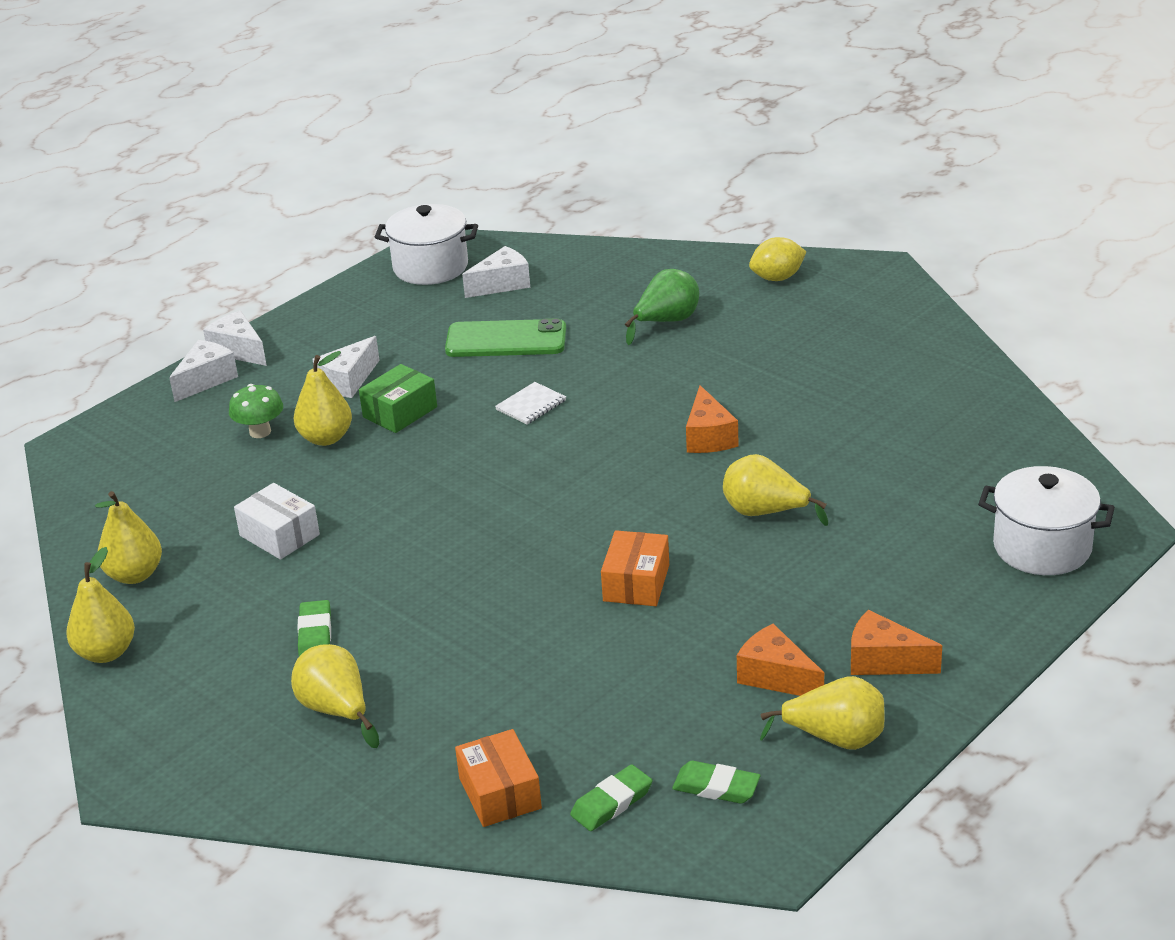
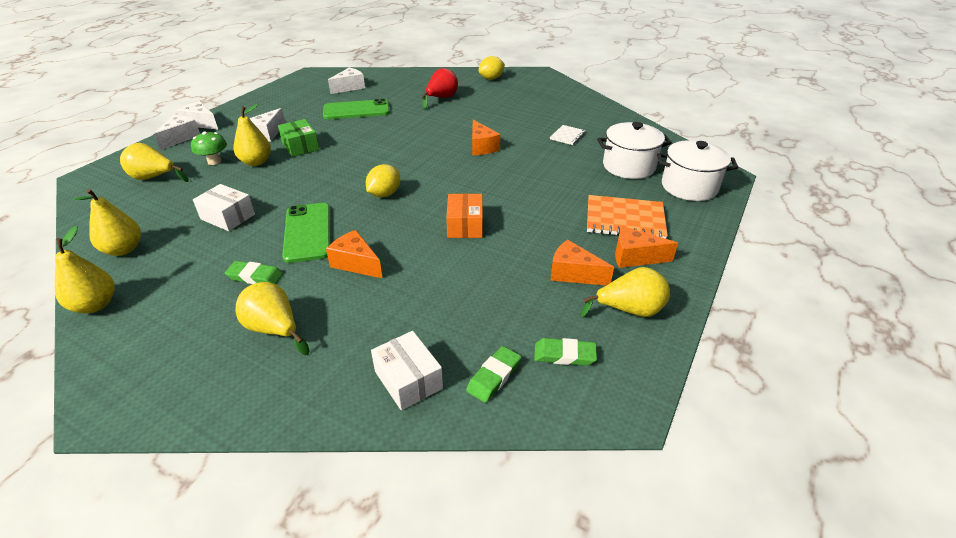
camera: 15 degrees left, 5 degrees up
green eraser [297,600,331,656] -> green eraser turned 60 degrees counterclockwise [225,261,283,284]
green box [359,364,437,433] -> green box turned 60 degrees counterclockwise [278,119,320,157]
white pot [375,204,478,285] -> white pot moved to [597,122,672,179]
orange box [455,729,542,827] -> white box [371,331,443,410]
white notebook [495,382,566,425] -> white notebook moved to [550,125,586,145]
green pear [625,269,699,345] -> red pear [422,68,458,109]
yellow pear [723,454,828,526] -> yellow pear moved to [120,143,189,182]
none -> green phone [282,203,331,263]
none -> orange cheese [326,230,382,278]
none -> yellow lemon [366,164,401,197]
none -> orange notebook [587,195,668,239]

